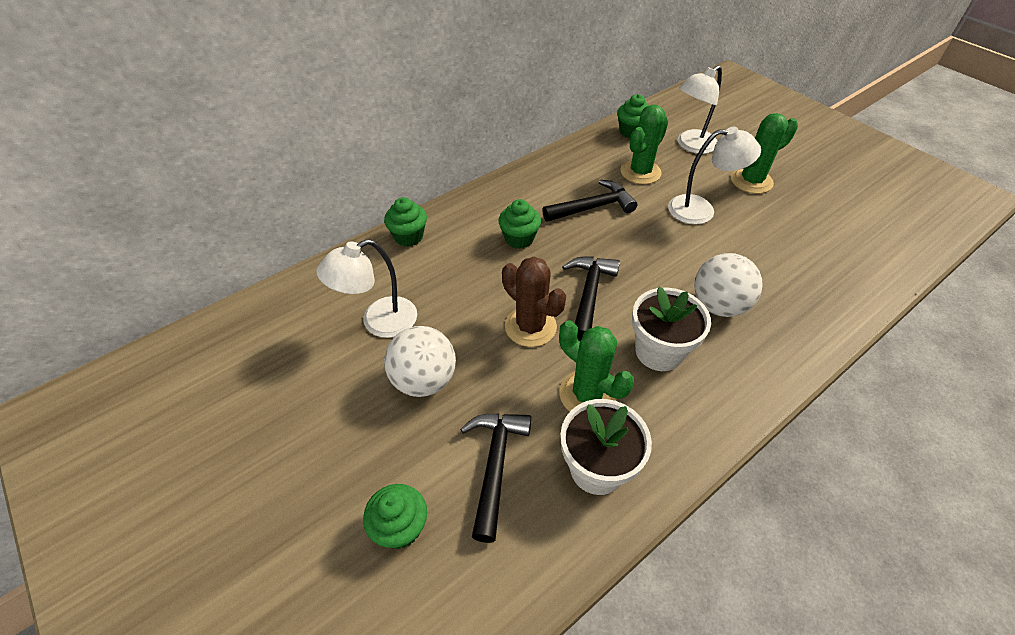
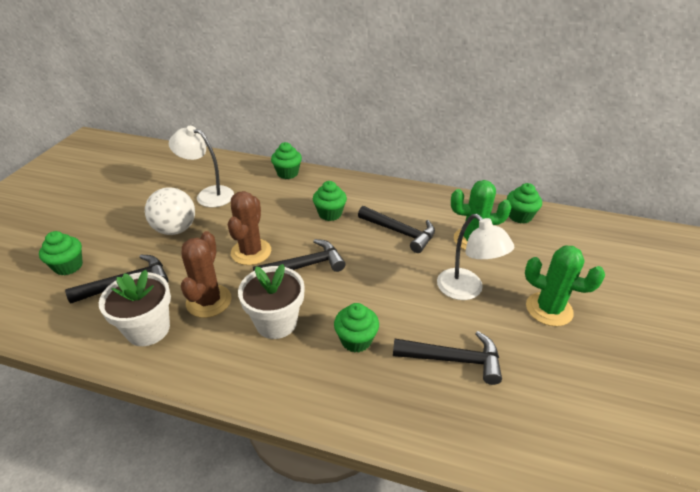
camera: 55 degrees right, 10 degrees down
green cactus [559,320,634,412] -> brown cactus [181,231,232,318]
white lamp [678,65,722,154] -> none
white ball [694,253,762,317] -> green cupcake [334,303,379,353]
none -> black hammer [393,331,502,385]

